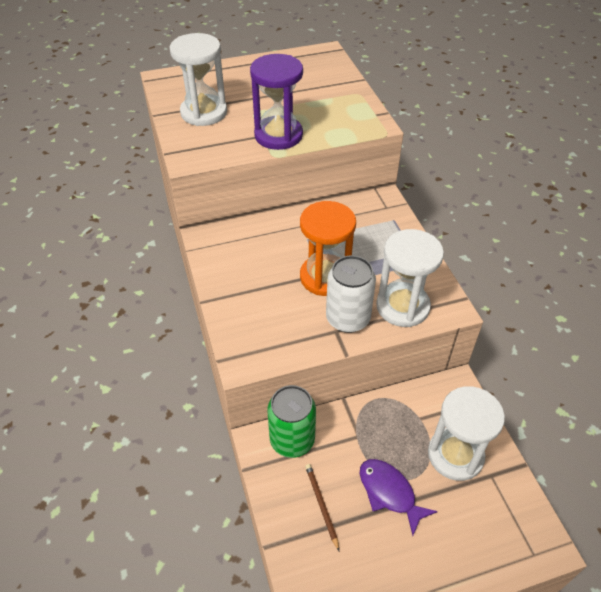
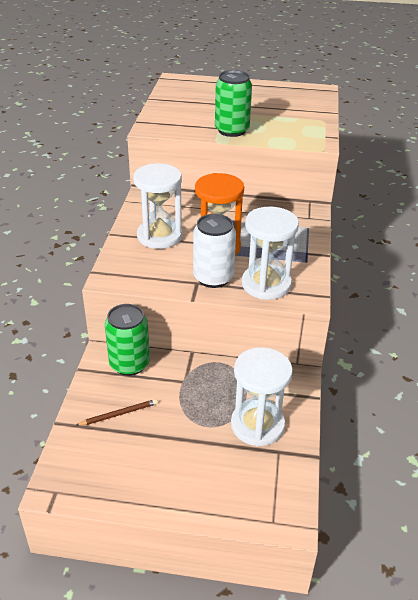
camera: 25 degrees right, 10 degrees down
white hourglass [170,33,227,126] -> white hourglass moved to [133,164,182,249]
purple hourglass [250,54,303,150] -> green can [215,70,252,137]
brown pencil [305,464,339,551] -> brown pencil turned 60 degrees clockwise [76,399,158,426]
purple fish [360,459,438,535] -> none

